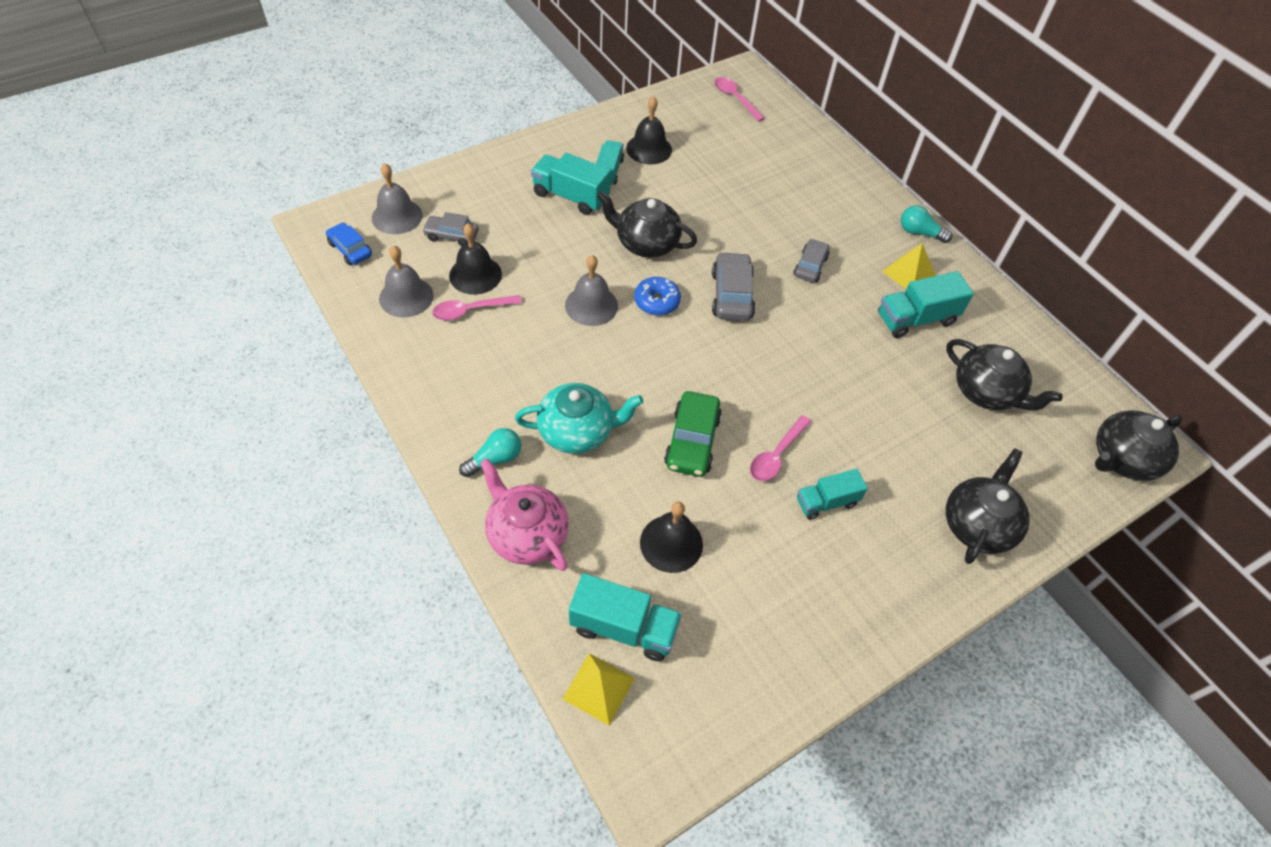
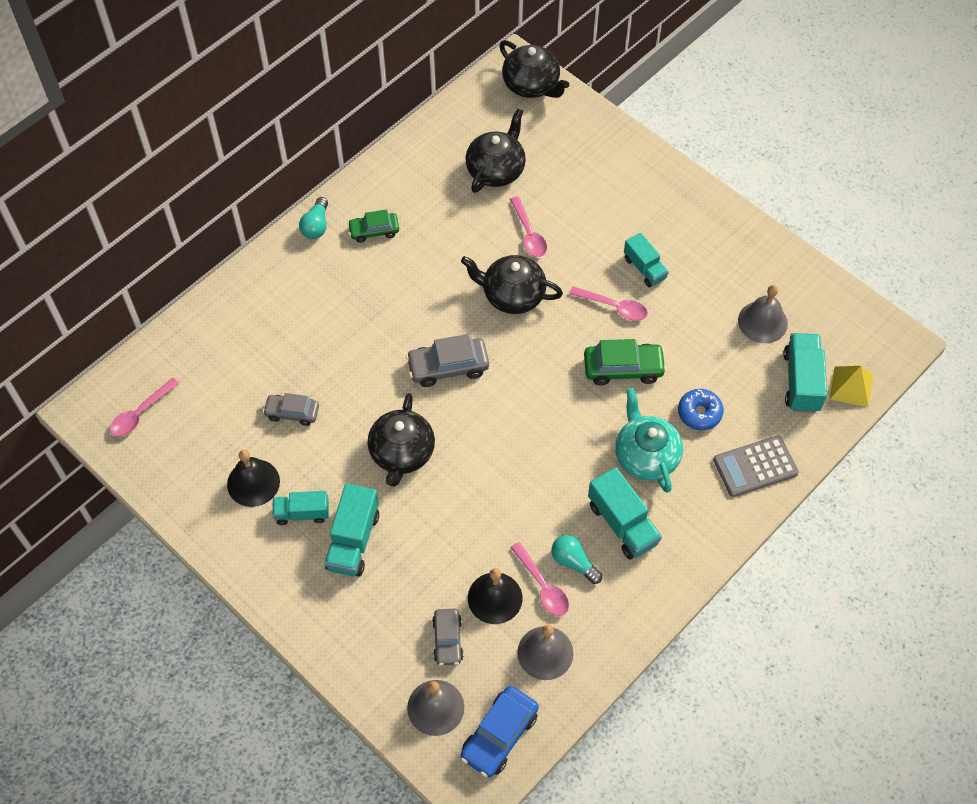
camera: 100 degrees left, 5 degrees up
blue car [326,223,372,265] -> blue car [461,686,539,777], size x1.52
turquoise light bulb [459,428,521,477] -> turquoise light bulb moved to [551,535,602,584]
pink teapot [480,458,569,571] -> grey calculator [713,435,799,497]
grey bell [565,255,618,326] -> grey bell moved to [738,285,788,343]
blue donut [634,277,681,316] -> blue donut moved to [678,389,724,430]
black bell [640,502,703,573] -> none
grey car [794,239,830,283] -> grey car moved to [263,393,319,426]
turquoise truck [878,271,974,338] -> turquoise truck moved to [588,467,662,559]
yellow pyramid [882,243,936,289] -> green car [348,209,399,243]
black teapot [946,448,1030,564] -> black teapot moved to [461,255,563,314]
none -> pink spoon [510,196,547,257]

